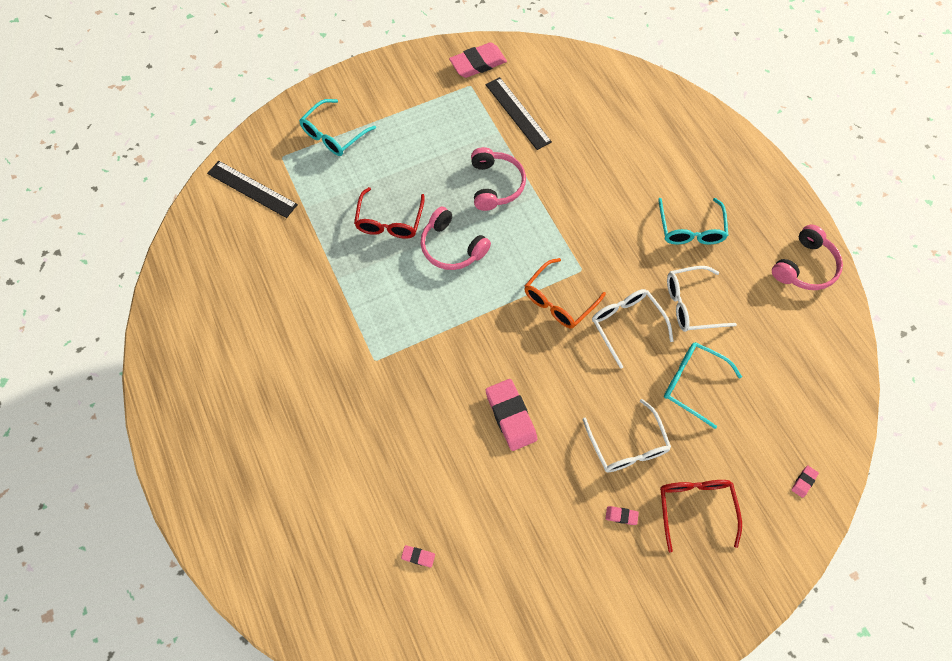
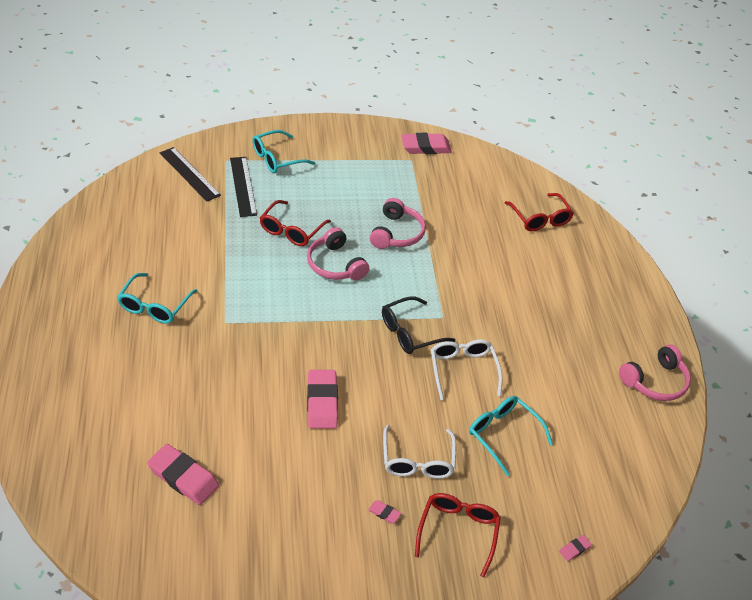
camera: 15 degrees right, 20 degrees down
pink eraser [401,545,435,568] -> pink eraser [147,444,219,505], size x2.27
black ruler [485,77,552,150] -> black ruler moved to [230,157,257,217]
orange glasses [524,258,606,328] -> black glasses [382,296,455,354]
turquoise glasses [658,198,729,245] -> turquoise glasses moved to [117,273,197,324]
white glasses [667,266,737,332] -> none
none -> red glasses [505,193,574,231]

